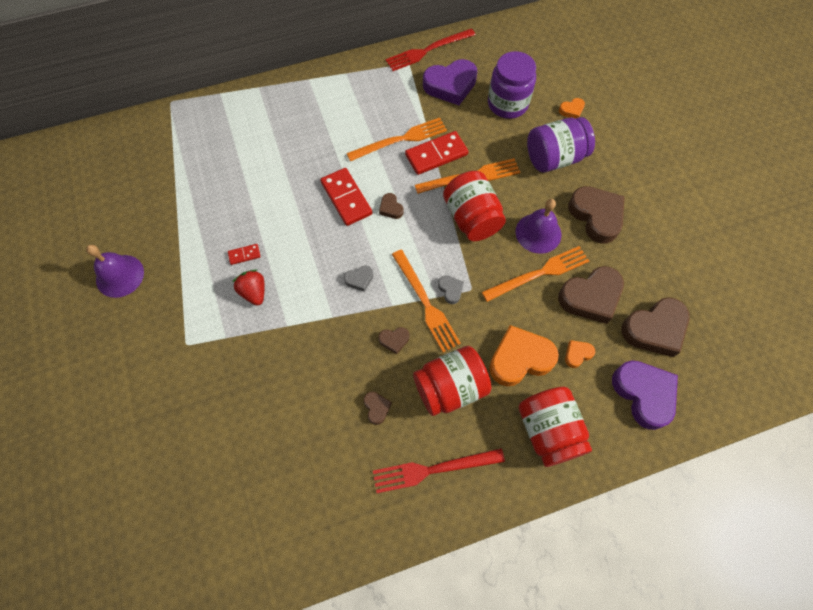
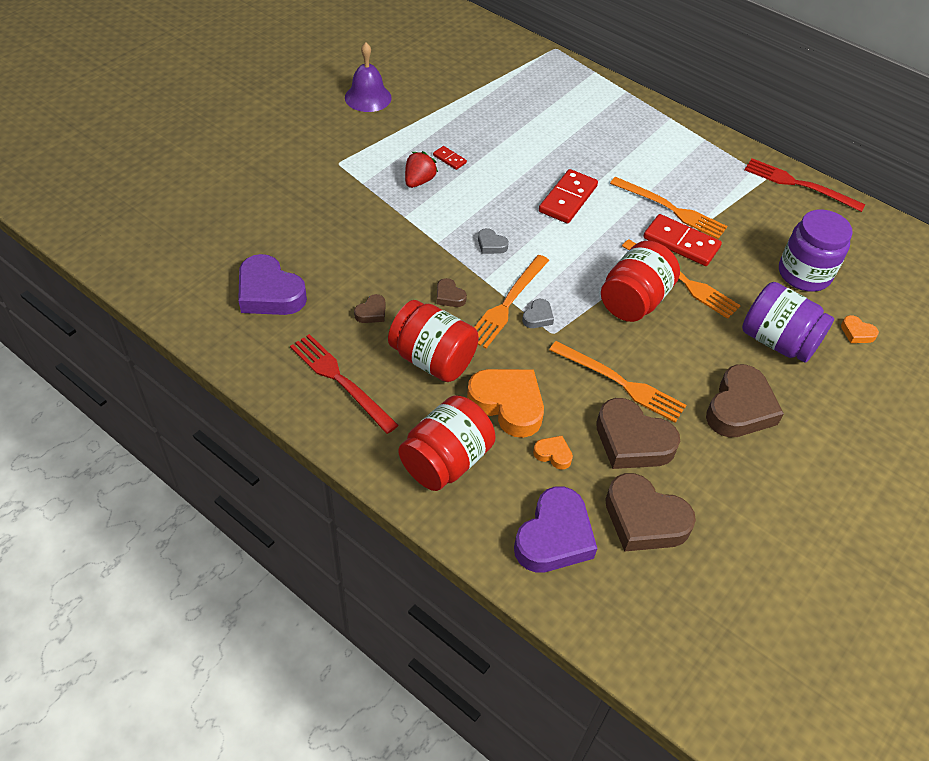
camera: 55 degrees right, 15 degrees down
brown heart [379,193,404,219] -> none
purple heart [423,59,477,105] -> purple heart moved to [238,254,307,315]
purple bell [516,199,561,254] -> none

